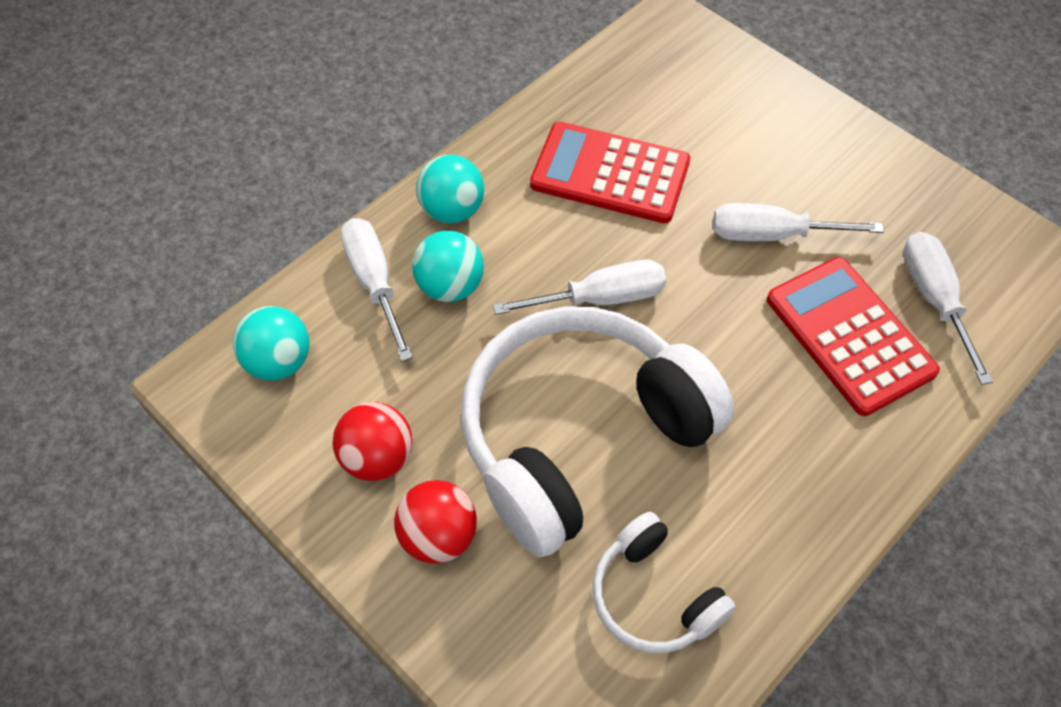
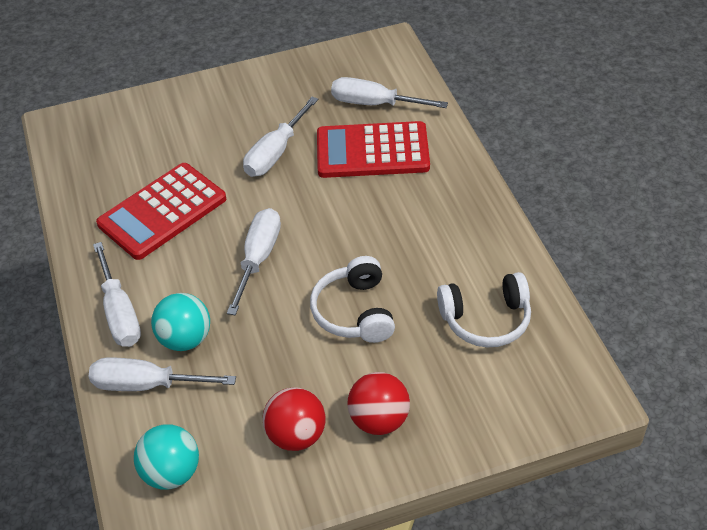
camera: 60 degrees left, 10 degrees down
turquoise ball [416,155,484,223] -> white screwdriver [93,242,141,347]
white headphones [461,306,735,557] -> white headphones [310,256,395,343], size x0.49

